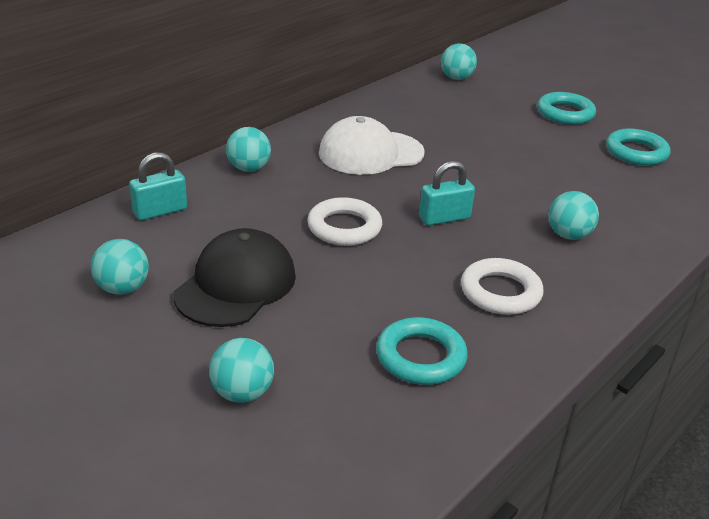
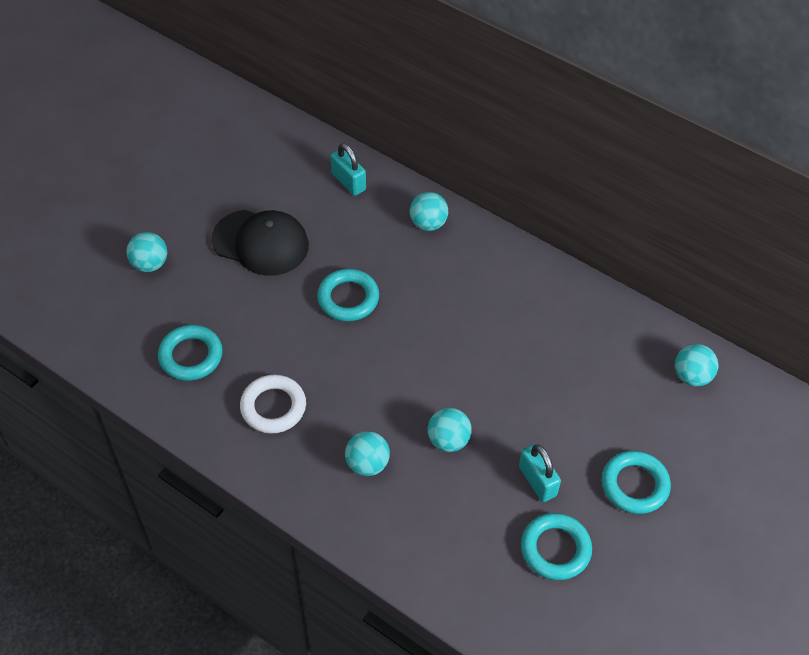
camera: 85 degrees right, 20 degrees up
turquoise ball [91,239,149,295] -> turquoise ball moved to [428,408,472,452]
white ring [307,197,382,246] -> turquoise ring [317,269,379,321]
white cap [319,116,425,175] -> none
turquoise padlock [419,161,475,226] -> turquoise padlock moved to [519,444,561,502]

